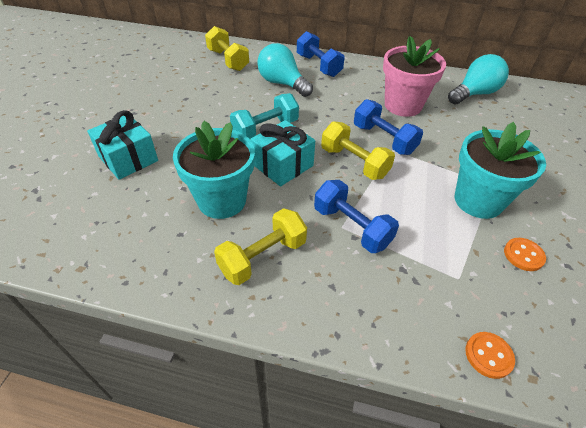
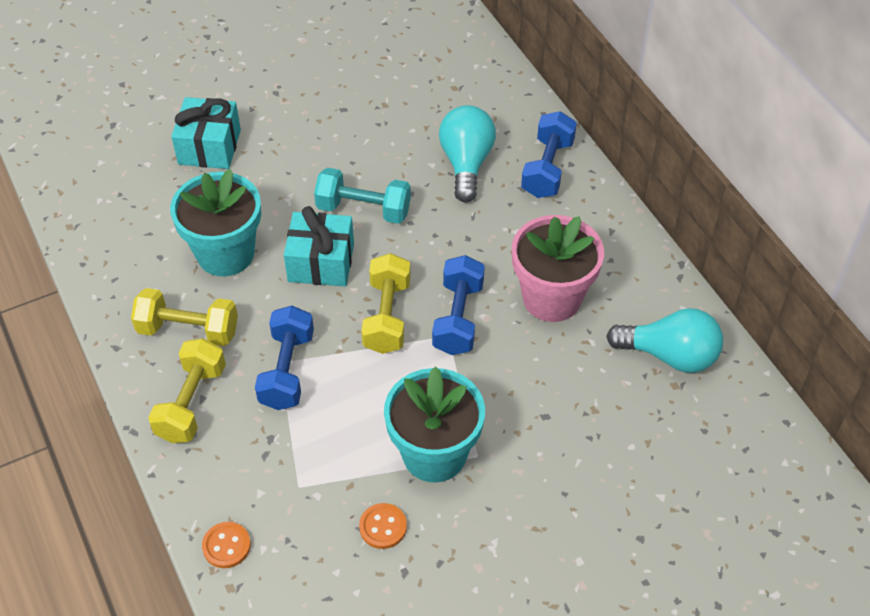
camera: 50 degrees right, 5 degrees up
yellow dumbbell [205,26,249,71] -> yellow dumbbell moved to [148,338,226,443]

